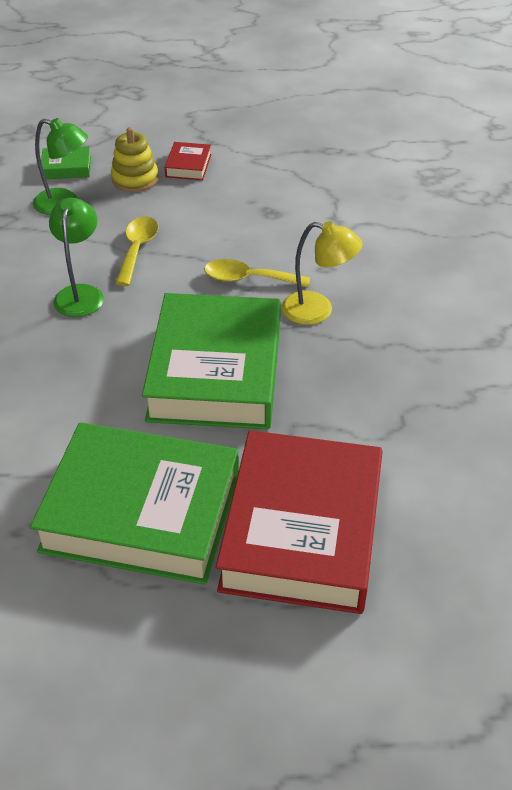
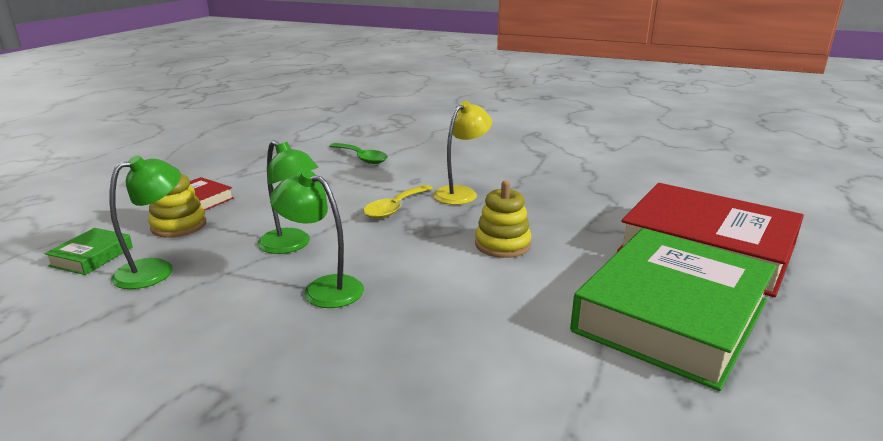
camera: 65 degrees left, 20 degrees down
yellow spoon [115,217,159,286] -> green lamp [258,140,318,254]
green book [142,293,281,429] -> yellow stacking toy [475,181,532,258]
none -> green spoon [329,143,388,164]

